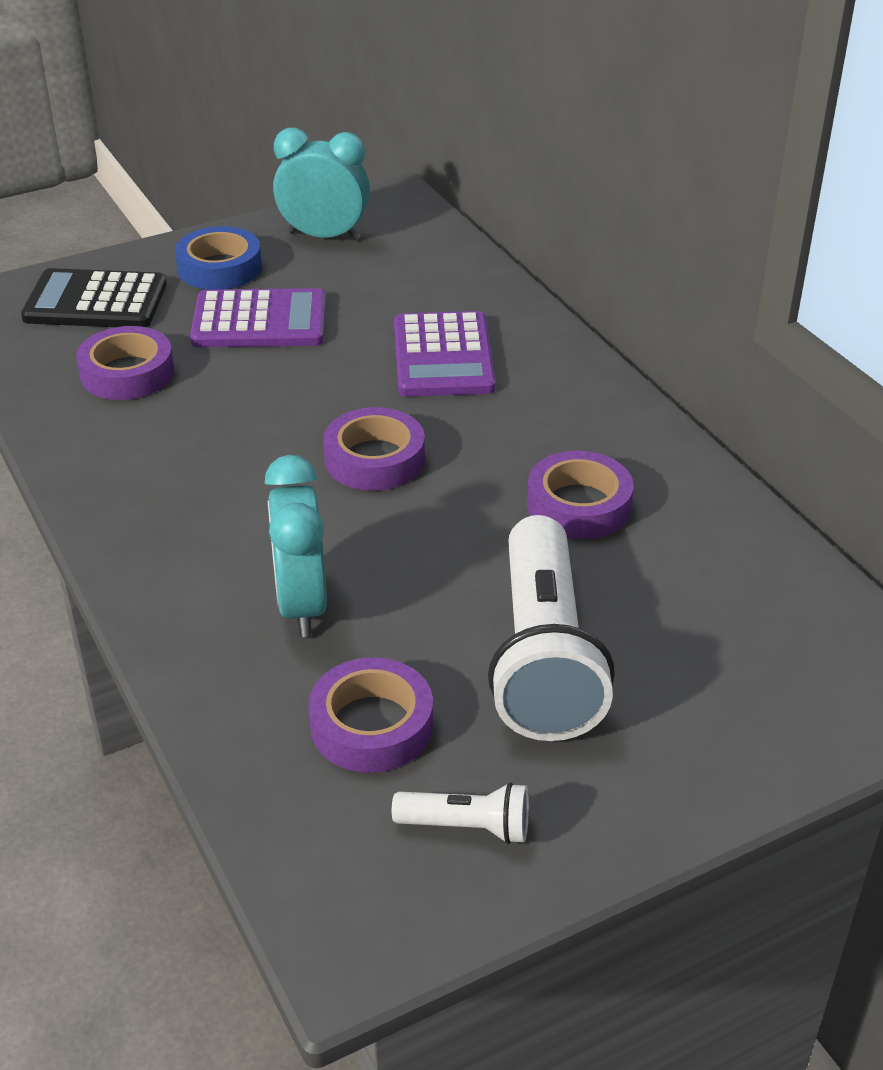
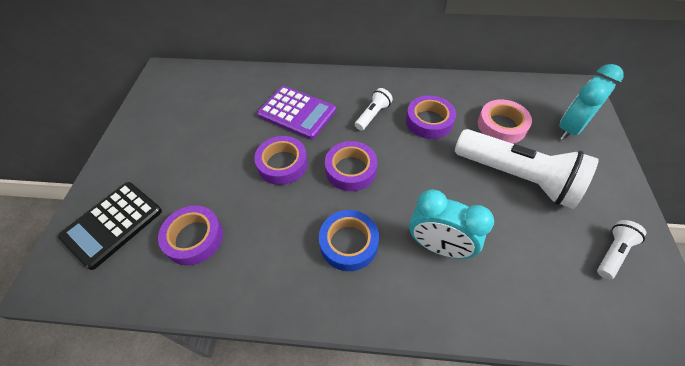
camera: 55 degrees left, 15 degrees up
blue tape [175,226,262,290] -> blue tape moved to [319,210,379,271]
purple calculator [190,288,326,347] -> none
turquoise clock [273,128,370,240] -> turquoise clock moved to [559,64,624,140]
purple tape [308,657,433,773] -> purple tape moved to [254,136,308,185]
none -> white flashlight [355,88,393,131]
none -> pink tape [478,99,532,144]

